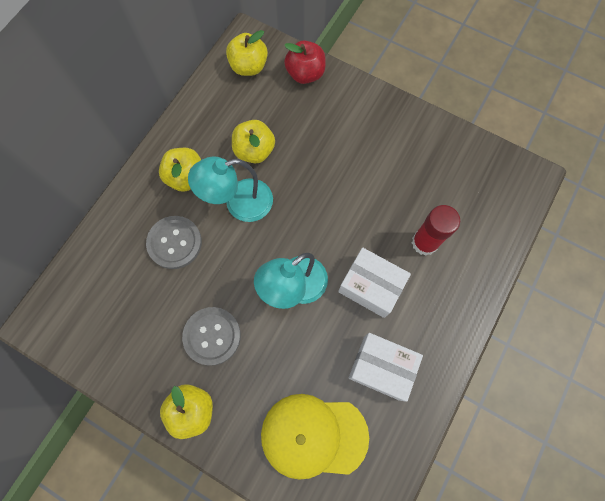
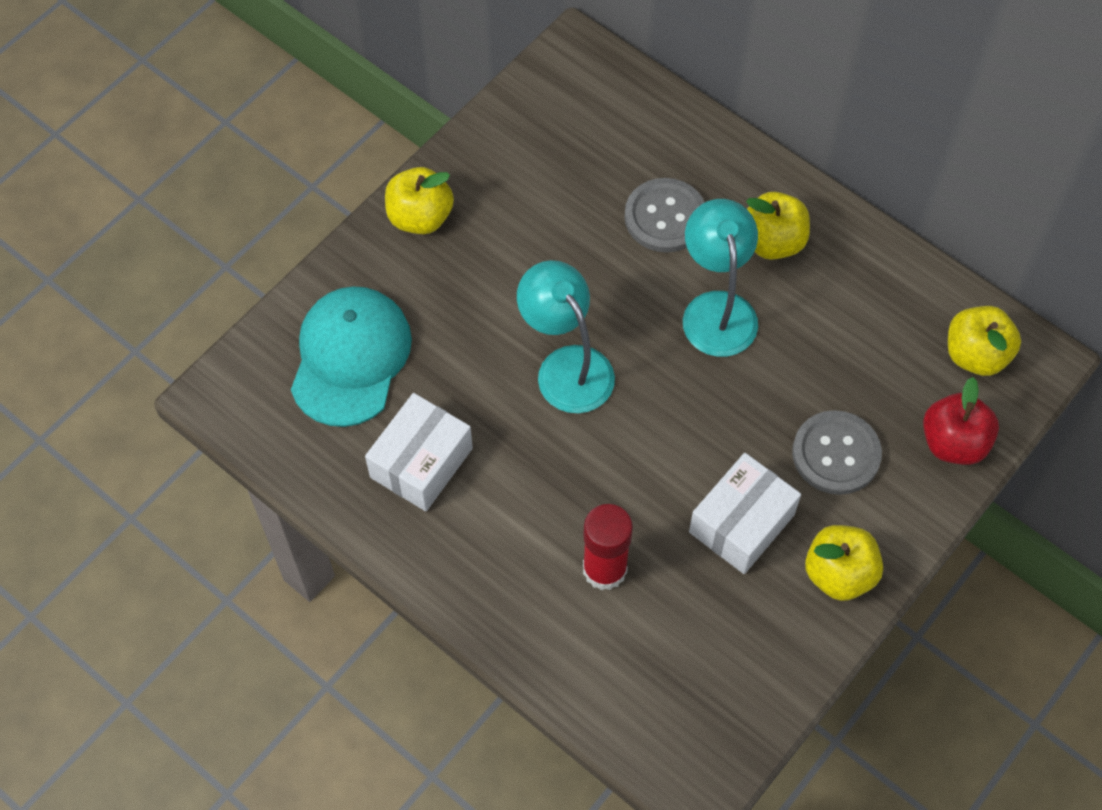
camera: 100 degrees right, 10 degrees down
grey button [182,307,241,366] -> grey button moved to [792,410,882,495]
yellow apple [232,120,275,163] -> yellow apple moved to [805,525,883,601]
yellow cap [261,394,369,480] -> turquoise cap [291,286,412,427]
white box [338,247,411,318] -> white box moved to [689,453,801,574]

